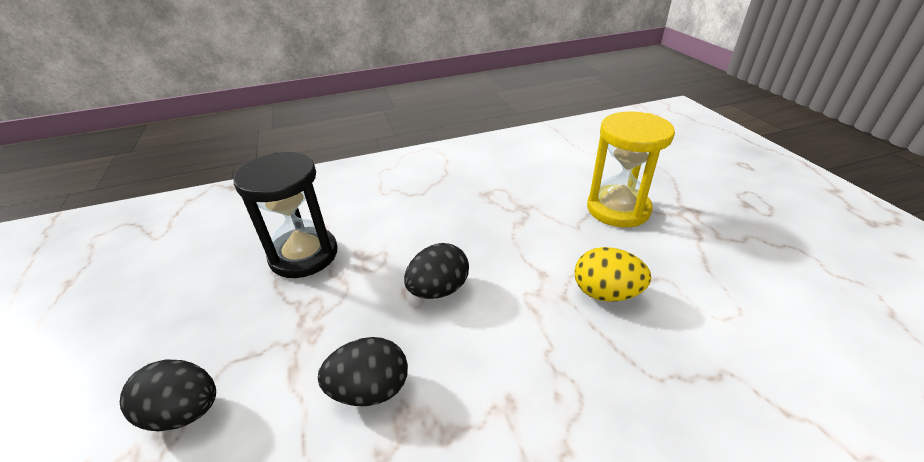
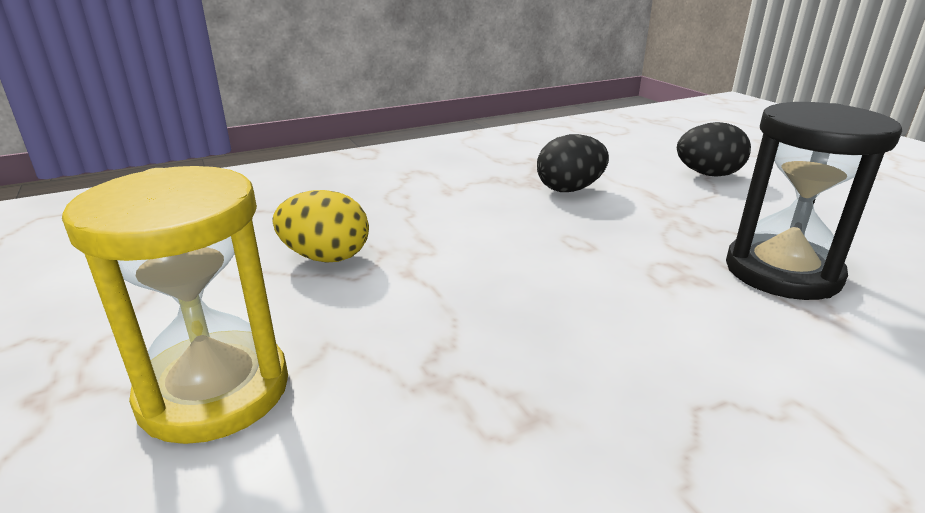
camera: 170 degrees right, 10 degrees down
black egg [404,243,469,299] -> none

